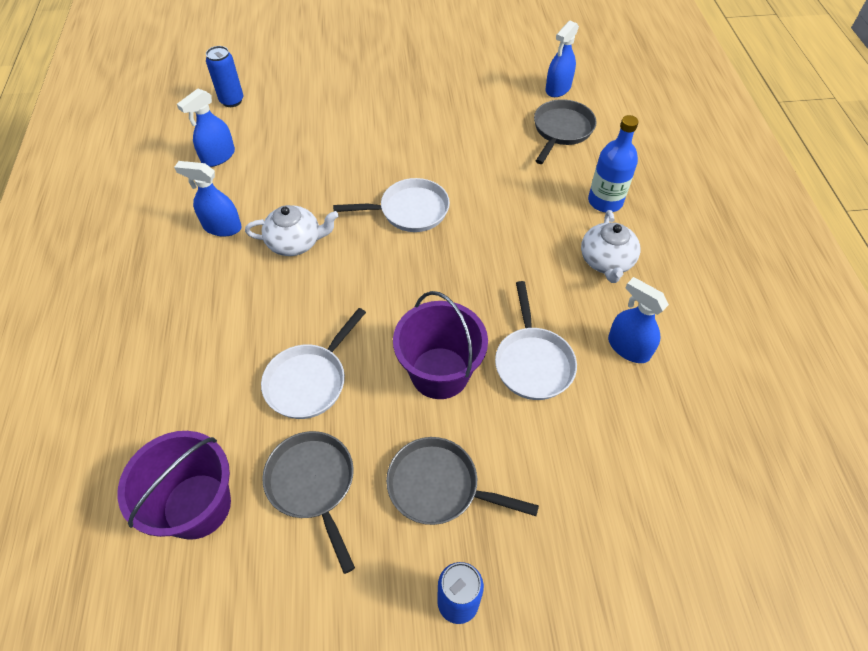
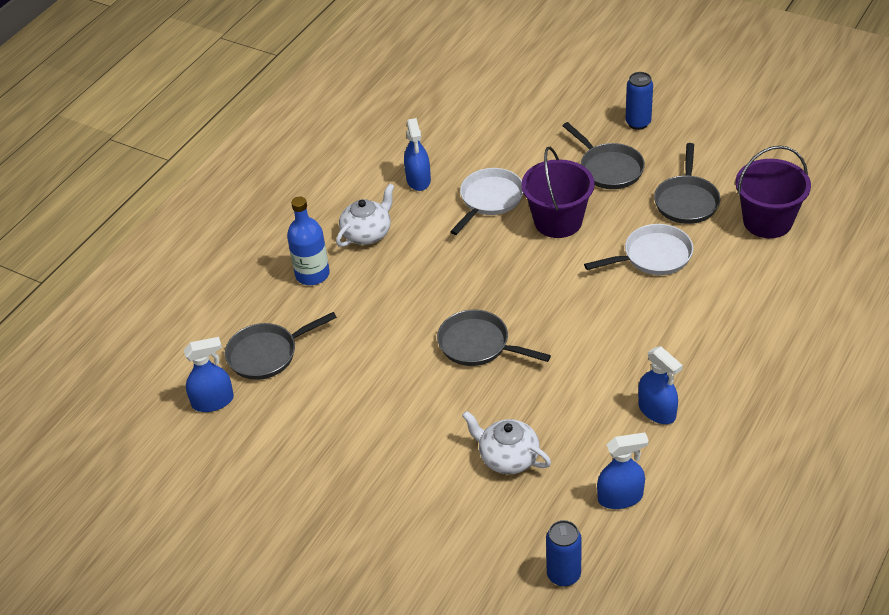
camera: 140 degrees left, 10 degrees down
white teapot [245,205,339,256] -> white teapot moved to [462,411,551,474]
white pan [333,178,450,232] -> grey pan [437,310,551,366]

